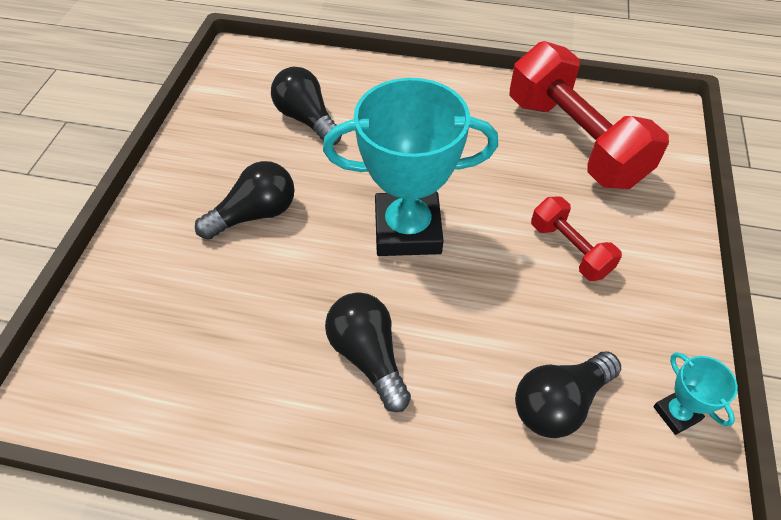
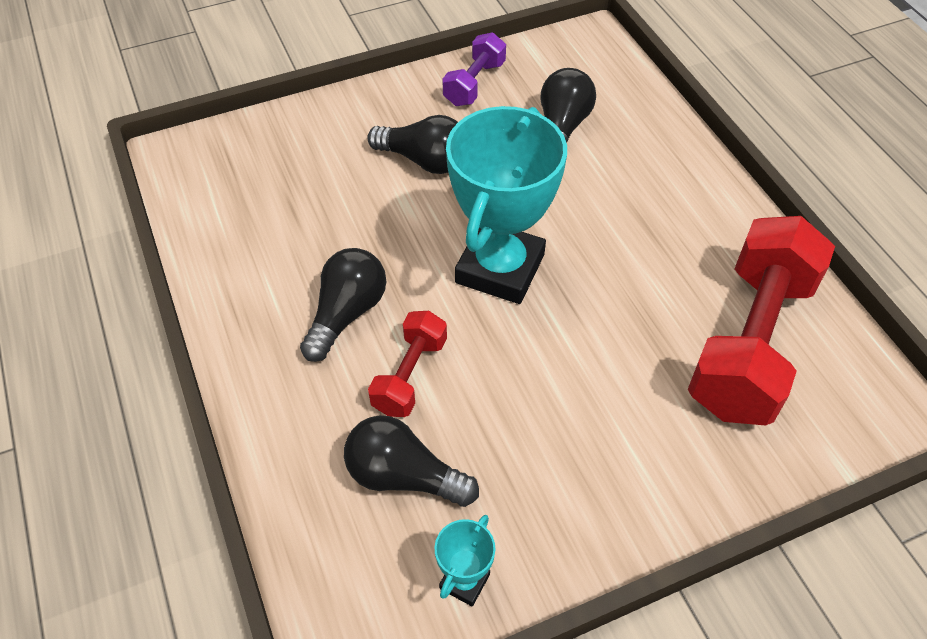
camera: 55 degrees right, 0 degrees up
turquoise trophy [323,78,498,256] -> turquoise trophy turned 60 degrees clockwise [446,106,567,304]
red dumbbell [531,197,622,281] -> red dumbbell moved to [368,311,447,417]
none -> purple dumbbell [442,32,506,106]

